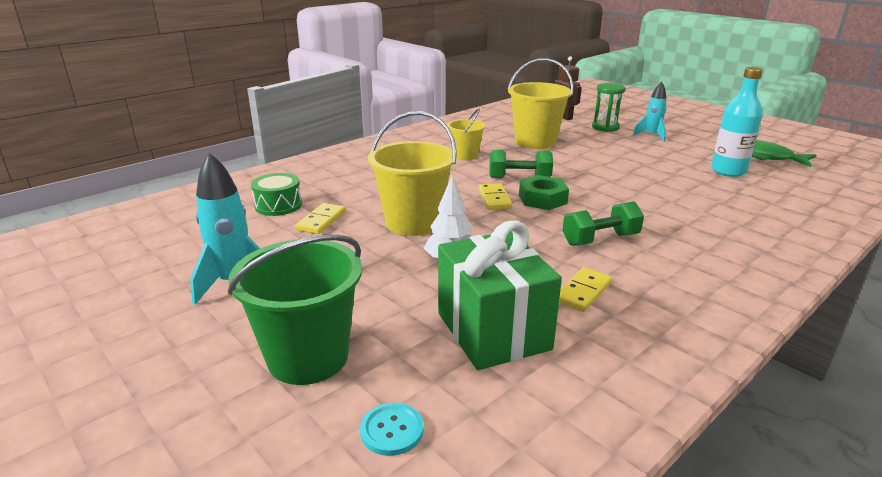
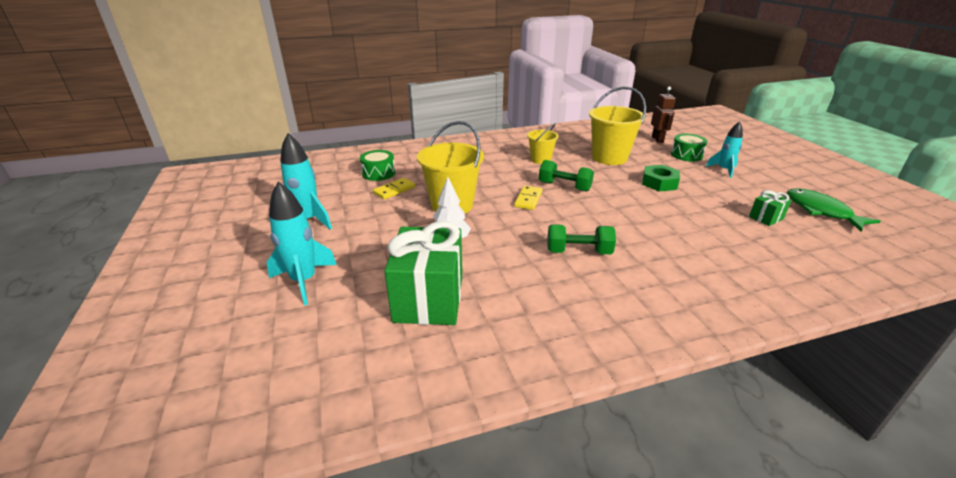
camera: 25 degrees right, 5 degrees up
green bucket [228,235,362,385] -> turquoise rocket [267,182,337,306]
turquoise button [360,403,423,456] -> none
green nut [519,175,569,210] -> green nut moved to [642,165,680,191]
yellow domino [559,267,612,312] -> none
green hourglass [592,83,626,132] -> green drum [671,134,708,161]
turquoise bottle [711,67,763,177] -> green gift [749,190,792,226]

